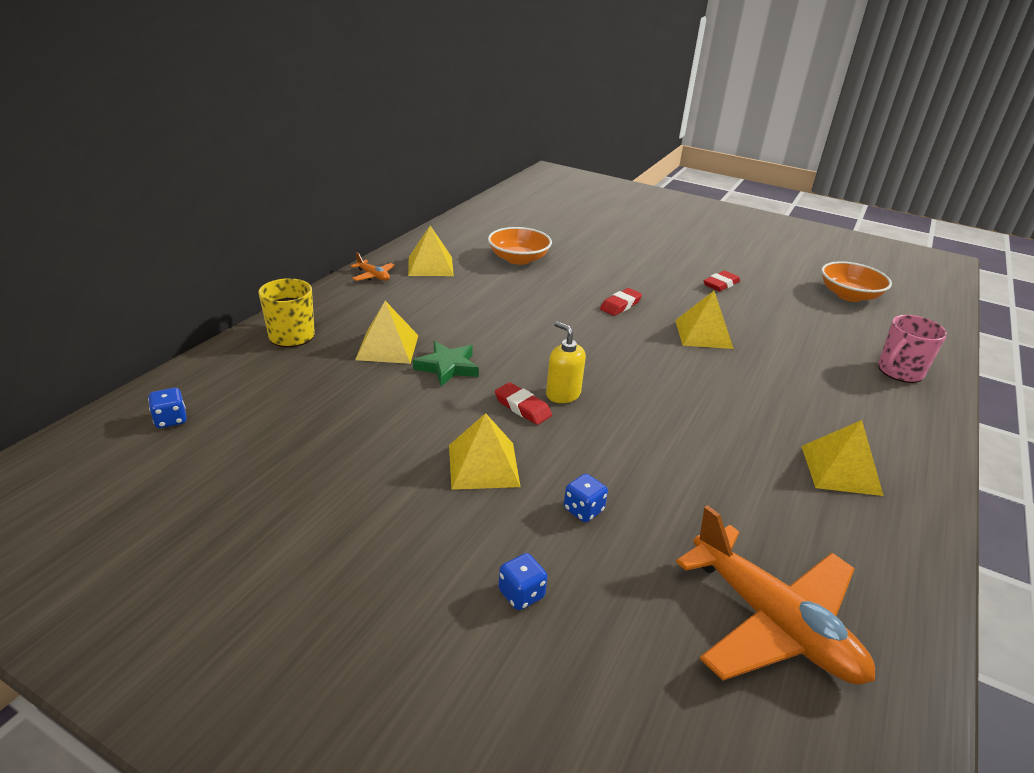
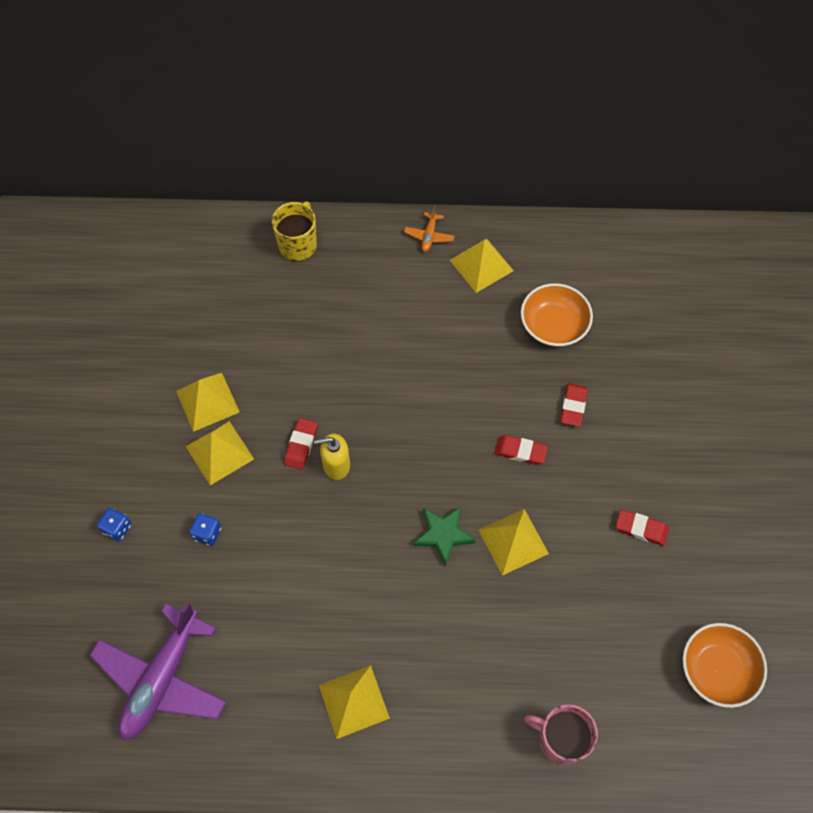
camera: 65 degrees right, 30 degrees up
blue dice [148,388,187,428] -> none
yellow pyramid [355,301,419,364] -> yellow pyramid moved to [176,373,239,432]
green star [413,341,479,386] -> green star moved to [413,507,476,566]
yellow soap dispenser [546,321,586,403] -> yellow soap dispenser turned 120 degrees counterclockwise [314,434,350,480]
orange plane [676,505,875,685] -> purple plane [89,602,226,740]
none -> red eraser [561,383,587,427]

